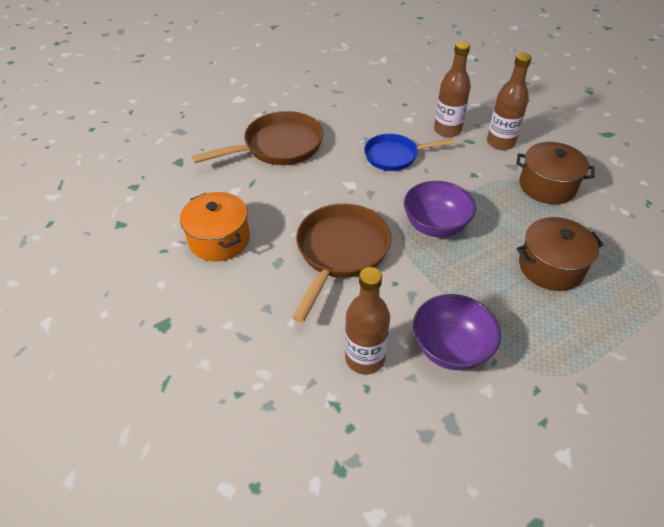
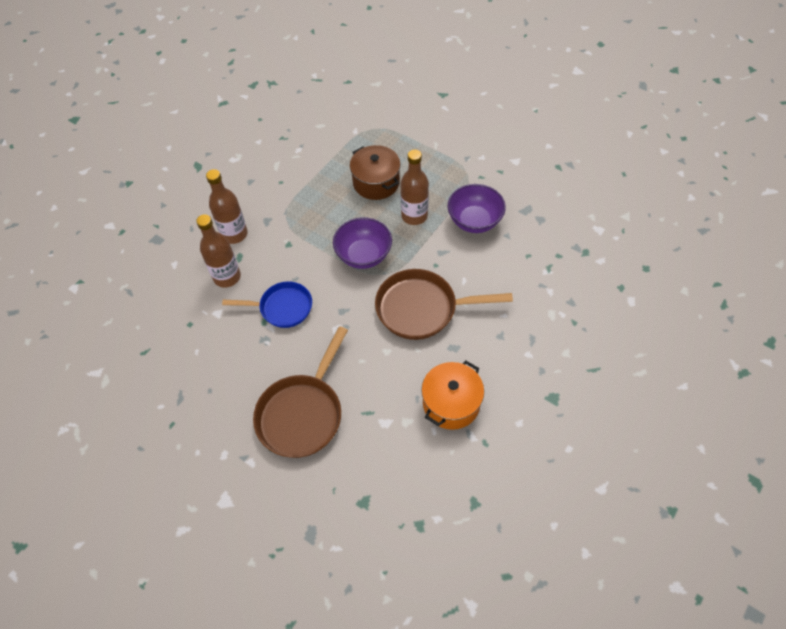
camera: 110 degrees left, 10 degrees up
brown pan [192,111,324,165] -> brown pan turned 105 degrees counterclockwise [253,326,348,458]
brown bottle [345,267,390,375] -> brown bottle moved to [401,150,429,225]
blue pan [364,134,454,171] -> blue pan turned 60 degrees counterclockwise [222,281,312,328]
brown pot [516,142,595,204] -> none

